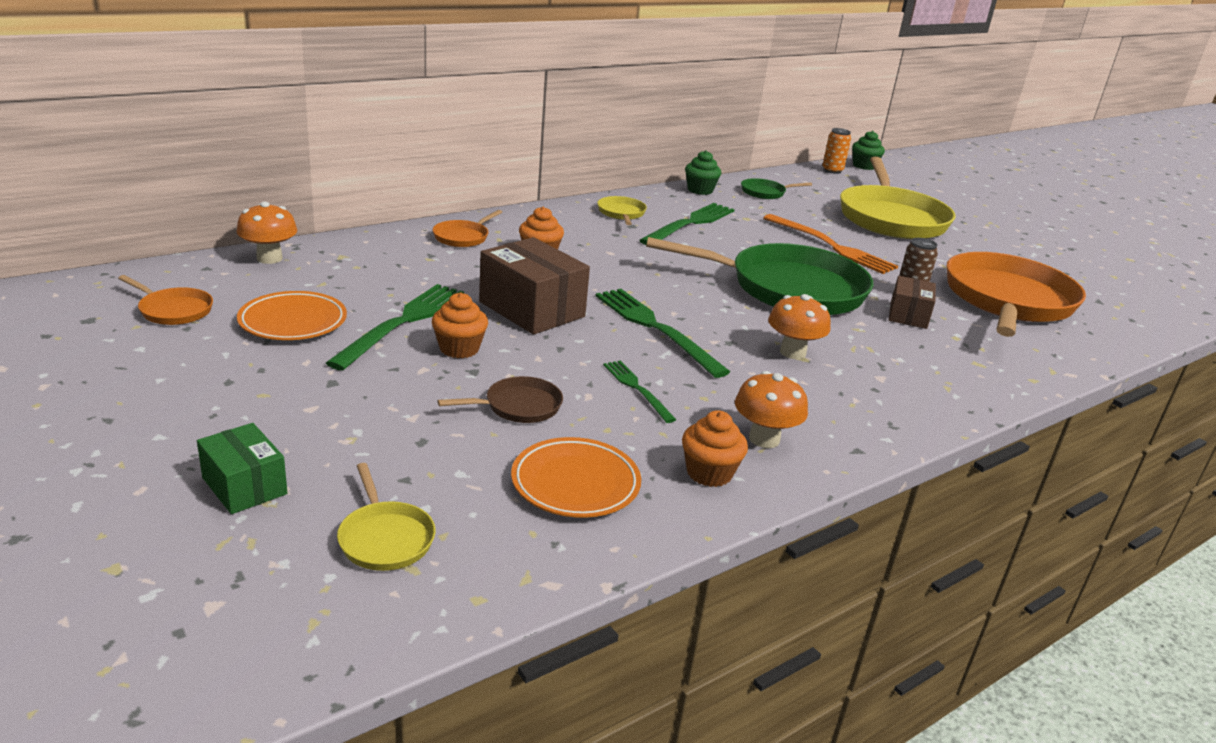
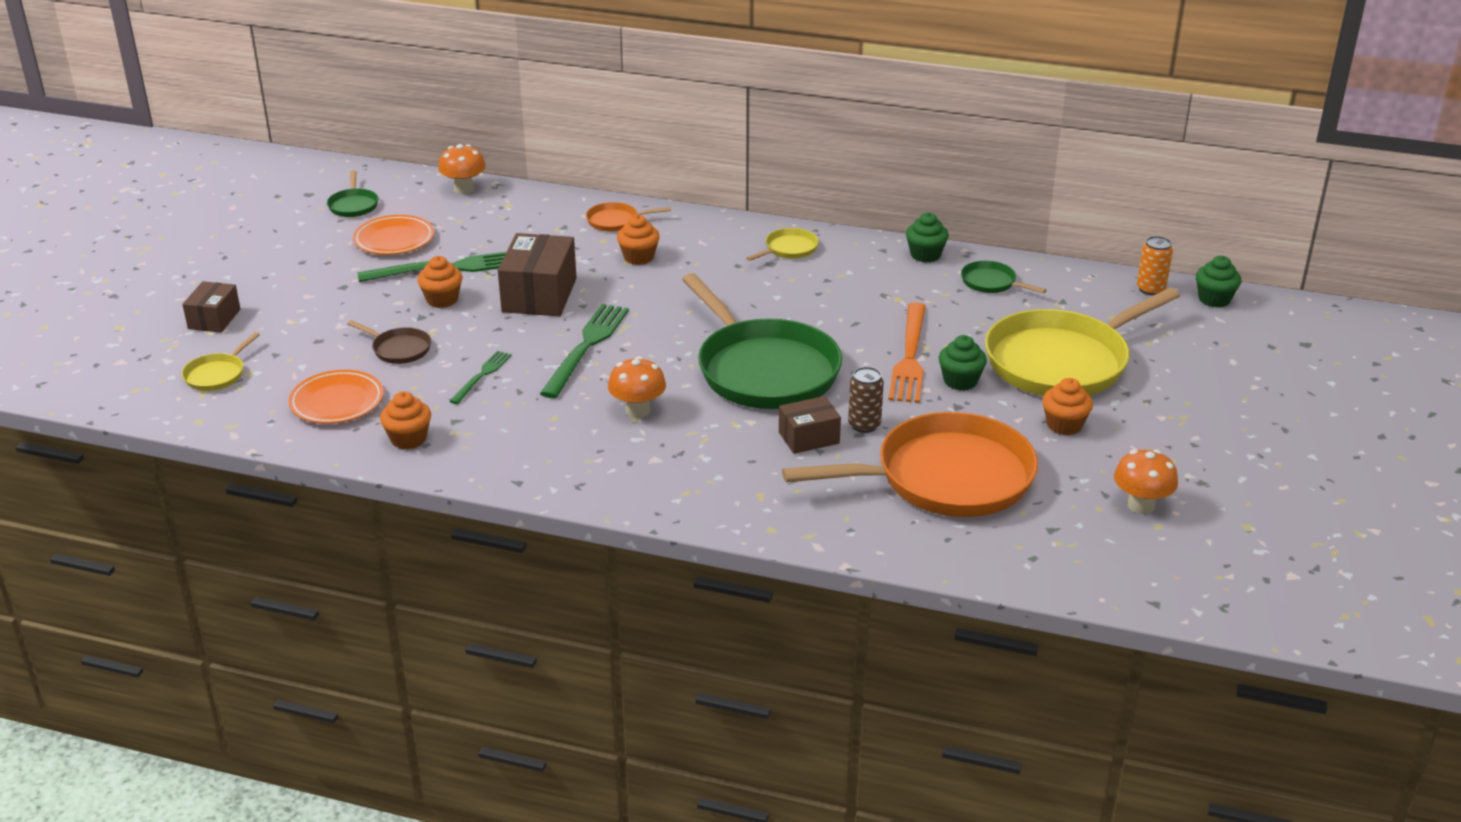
camera: 55 degrees right, 5 degrees up
orange pan [118,275,213,325] -> green pan [327,170,378,217]
green box [197,423,287,514] -> brown box [182,281,240,333]
green fork [639,203,735,245] -> none
orange mushroom [735,371,808,448] -> orange mushroom moved to [1114,449,1178,514]
none -> green cupcake [939,335,987,391]
none -> orange cupcake [1042,378,1093,435]

